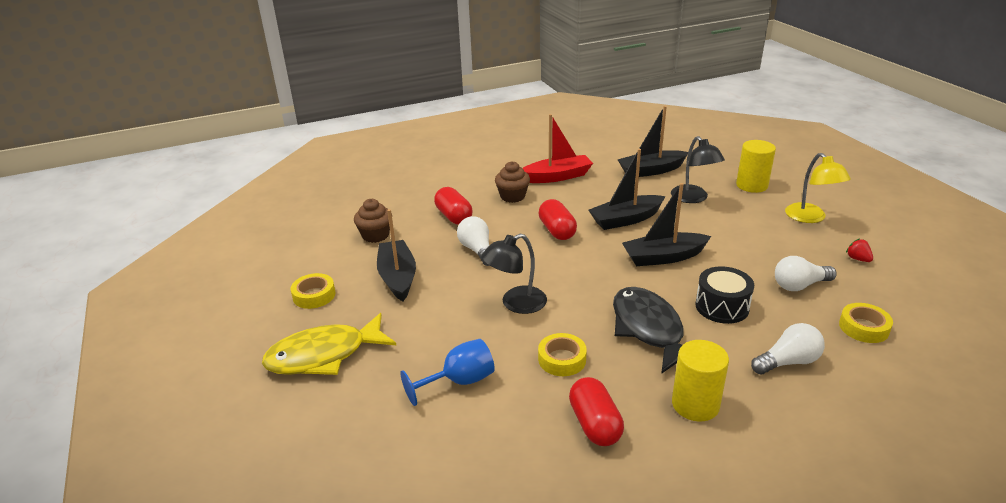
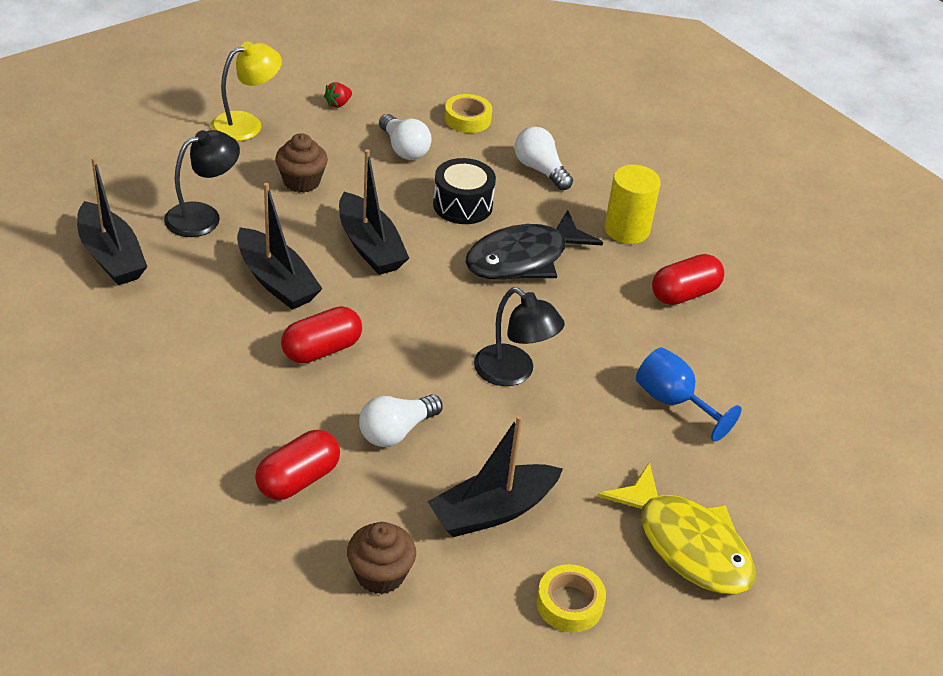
camera: 110 degrees left, 10 degrees up
brown cupcake [495,161,530,203] -> brown cupcake moved to [275,133,328,193]
red boat [523,114,593,183] -> none
yellow tape [538,333,587,376] -> none
yellow cylinder [736,140,776,193] -> none

